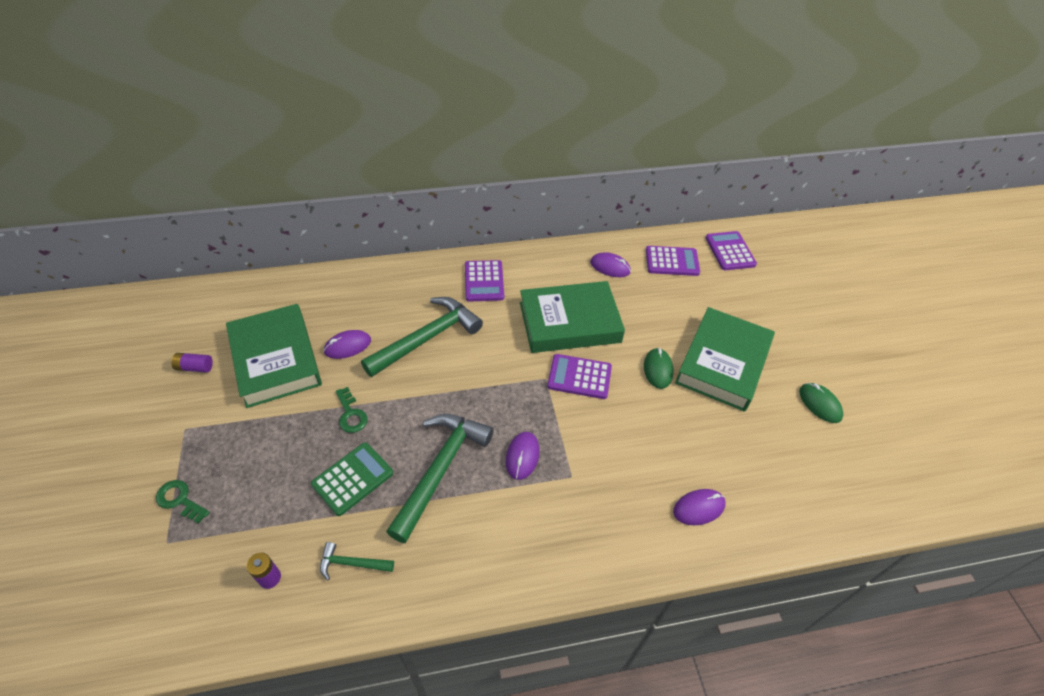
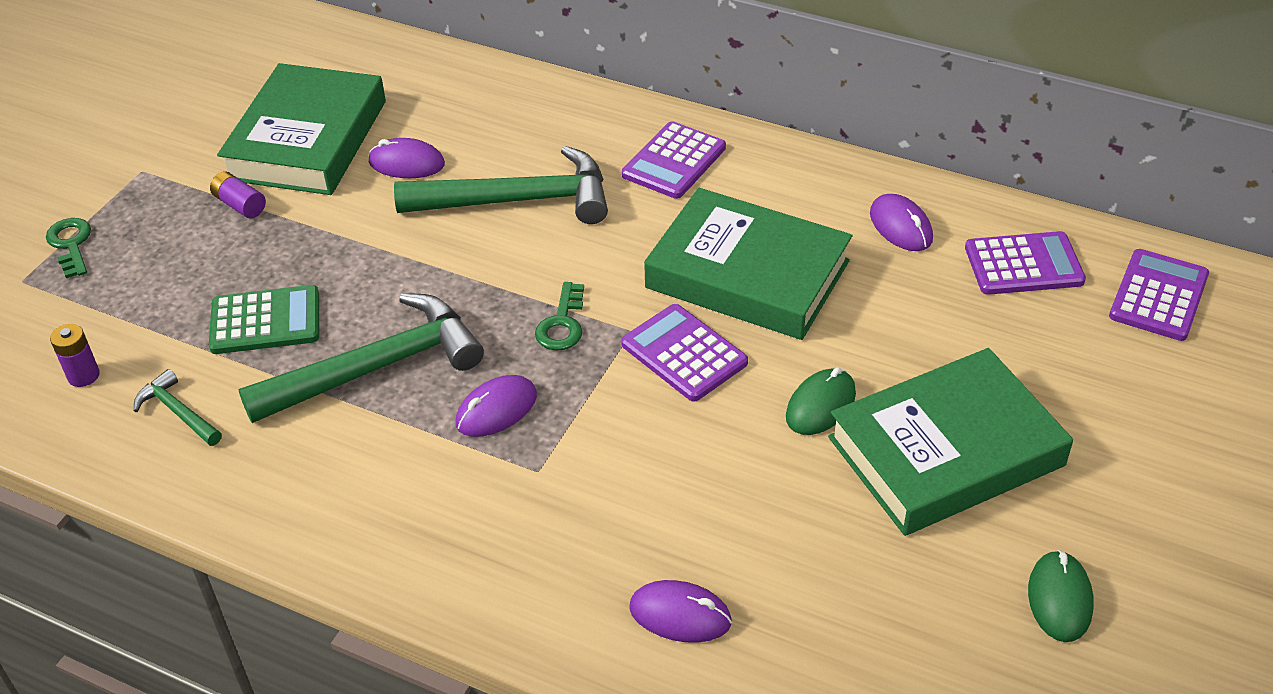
camera: 40 degrees right, 5 degrees down
purple battery [171,353,213,373] -> purple battery moved to [210,171,266,218]
green key [336,387,368,433] -> green key moved to [535,282,584,351]
purple calculator [646,246,700,276] -> purple calculator turned 45 degrees counterclockwise [965,231,1086,295]

